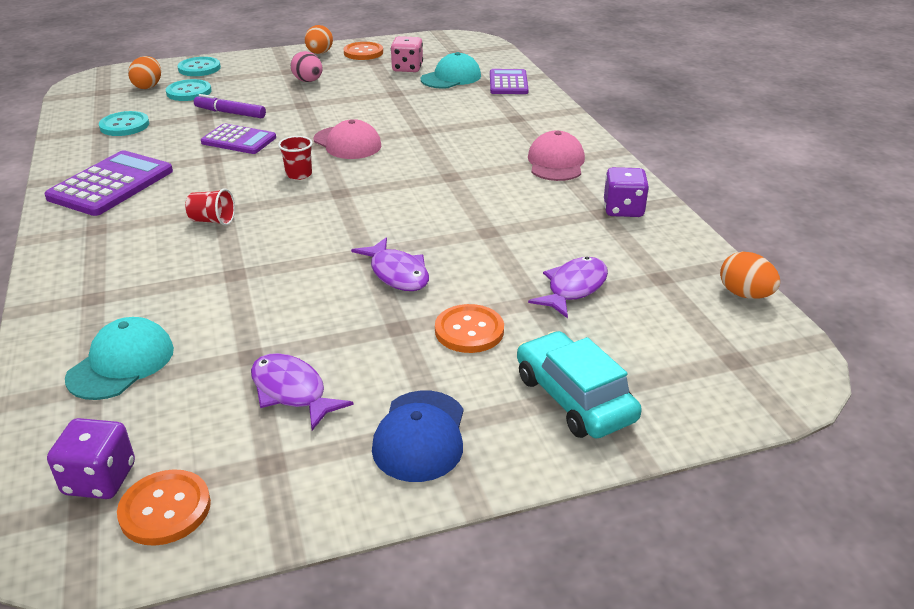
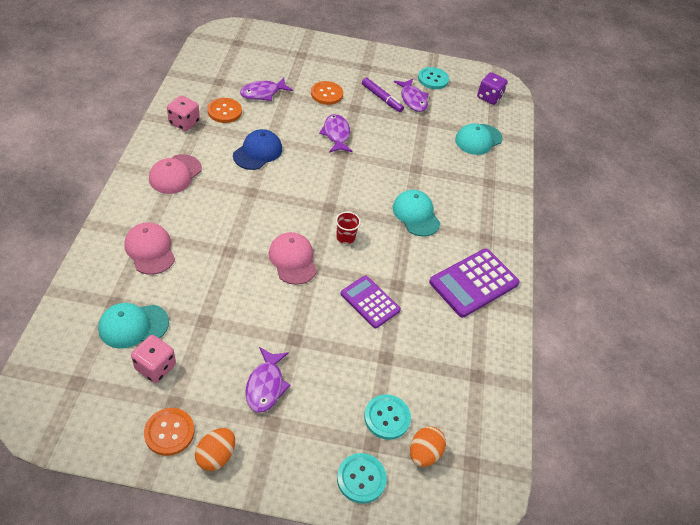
camera: 160 degrees left, 15 degrees up
turquoise button [99,111,149,136] -> turquoise button moved to [418,67,449,89]
orange button [117,469,211,546] -> orange button moved to [207,98,242,123]
red cup [185,188,235,226] -> turquoise cap [393,190,440,237]
purple marker [194,94,266,118] -> purple marker moved to [362,78,404,112]
pink egg [291,51,323,82] -> purple fish [245,347,291,413]
blue cap [372,391,464,482] -> blue cap moved to [233,129,282,170]
purple calculator [490,69,529,94] -> none
turquoise car [517,331,642,439] -> none
purple dice [604,167,649,217] -> pink dice [167,95,200,131]
orange egg [720,252,780,299] -> none
none -> pink cap [124,222,175,275]

